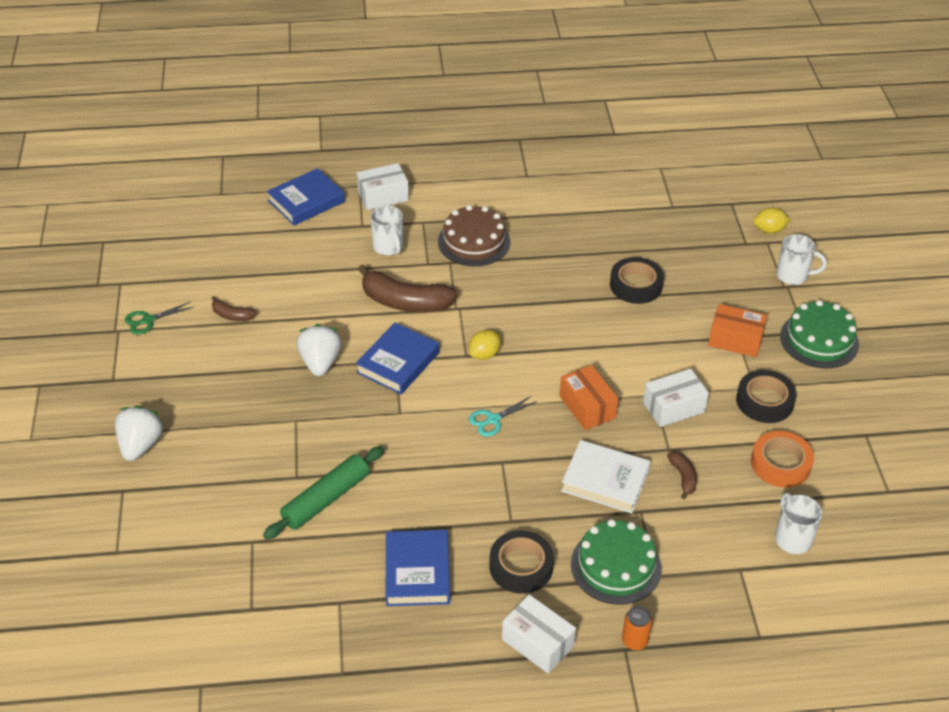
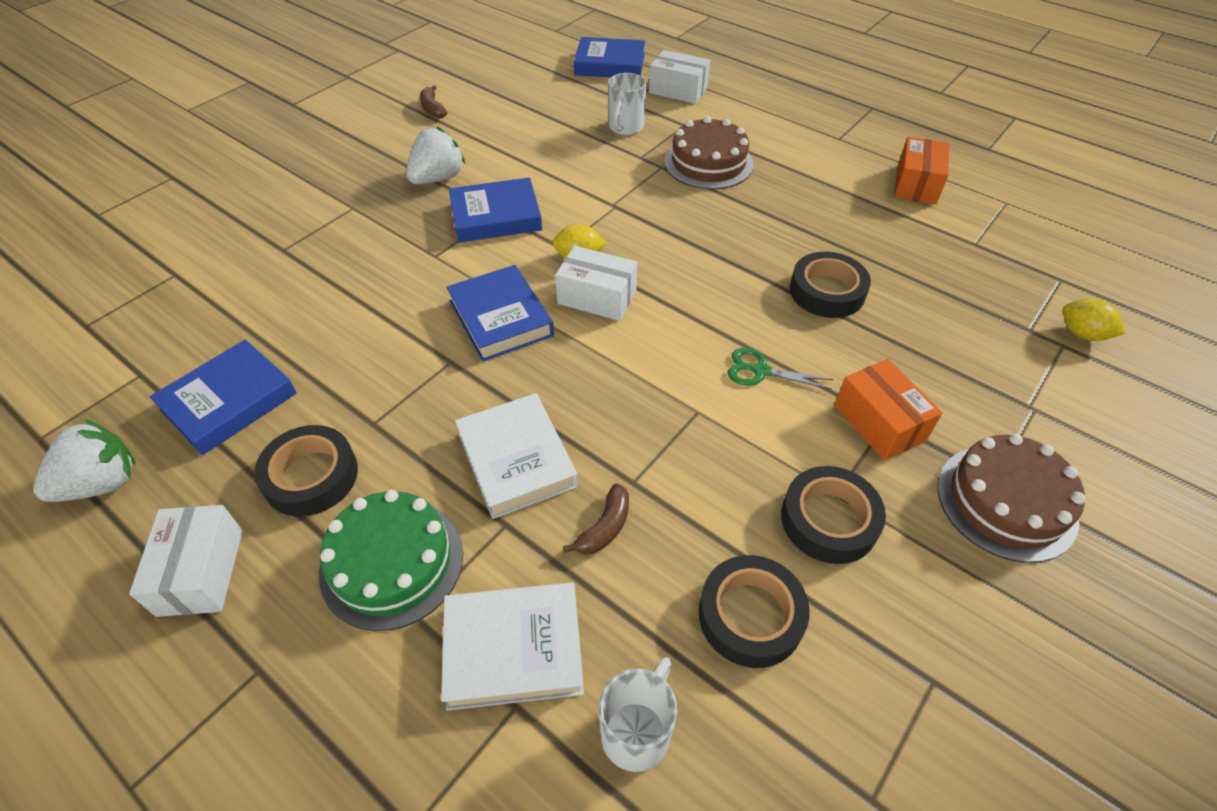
camera: 45 degrees right, 5 degrees up
white strawberry [115,406,164,461] -> white strawberry moved to [33,419,135,502]
green scissors [125,302,193,335] -> green scissors moved to [727,348,833,390]
green rolling pin [263,446,384,539] -> none
brown banana [358,264,458,313] -> none
turquoise scissors [469,396,537,437] -> blue book [446,265,554,361]
orange box [559,365,618,430] -> orange box moved to [894,137,949,204]
orange can [622,606,652,650] -> none
white box [643,369,709,427] -> white box moved to [555,246,637,321]
orange tape [751,431,814,488] -> black tape [698,555,810,668]
white mug [776,234,827,285] -> none
green cake [780,300,859,369] -> brown cake [937,433,1086,563]
none -> white book [441,582,584,711]

